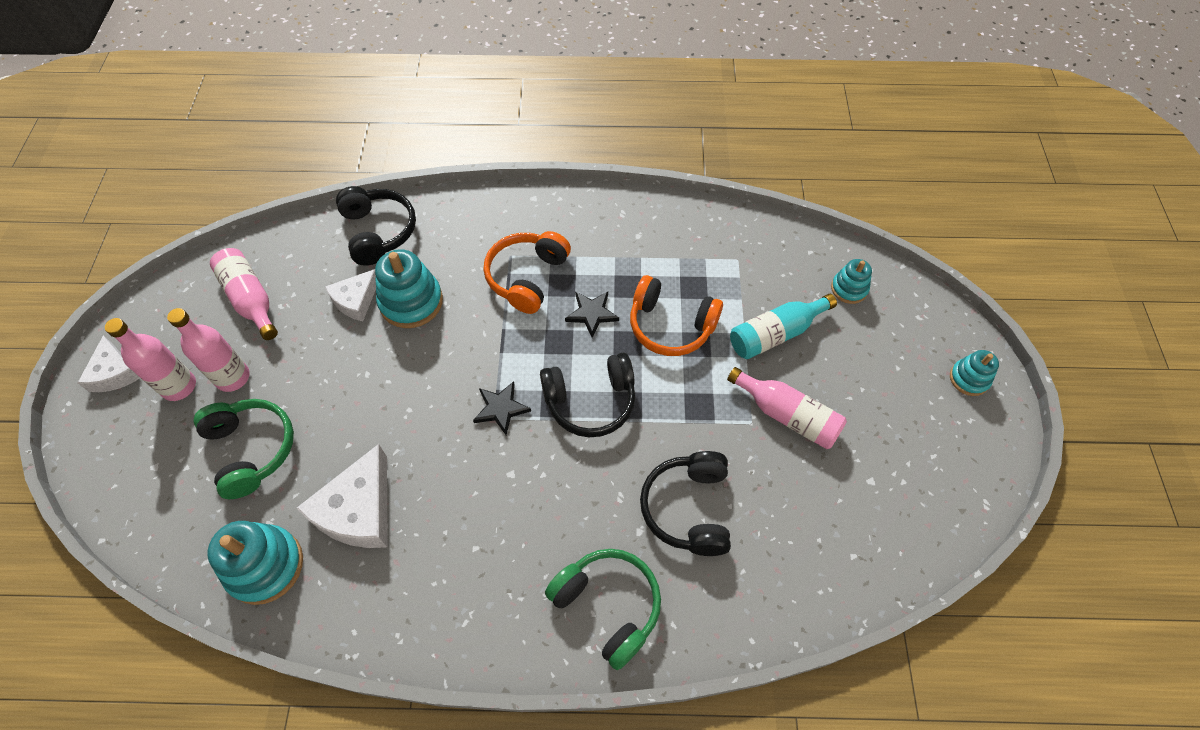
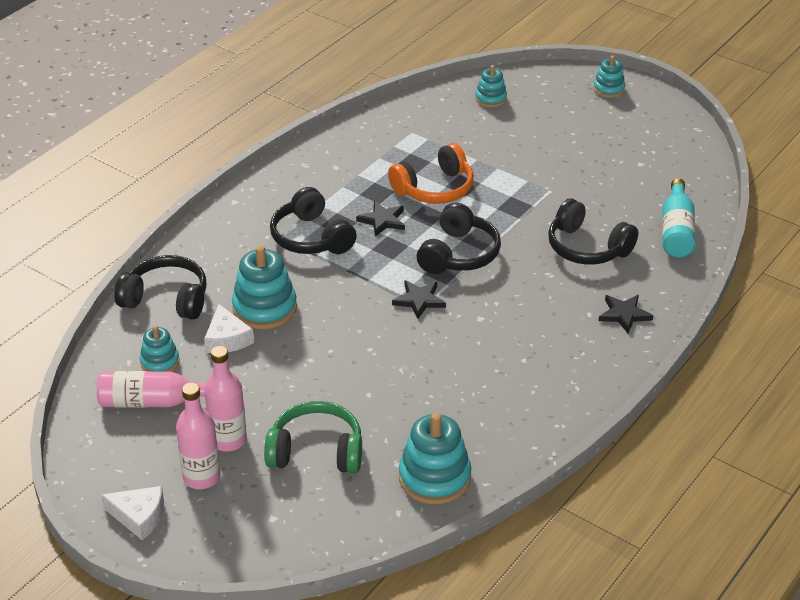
camera: 55 degrees left, 20 degrees down
white cheese [297,444,388,548] -> none
orange headphones [484,231,571,314] -> black headphones [270,187,357,254]
green headphones [545,549,661,670] -> black star [599,295,653,333]
pink bottle [727,367,847,449] -> none
turquoise bottle [730,294,837,359] -> turquoise bottle moved to [662,178,696,258]
none -> turquoise stacking toy [140,326,180,372]

